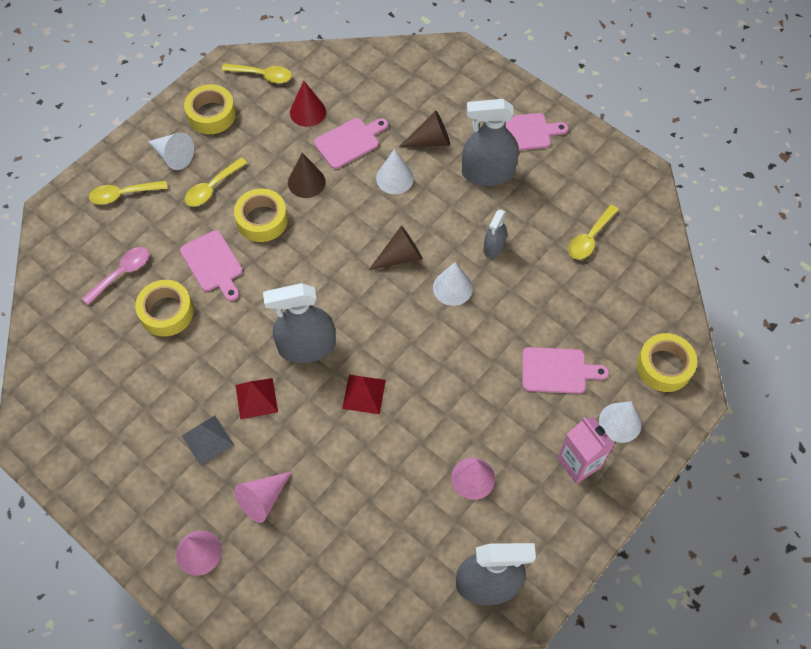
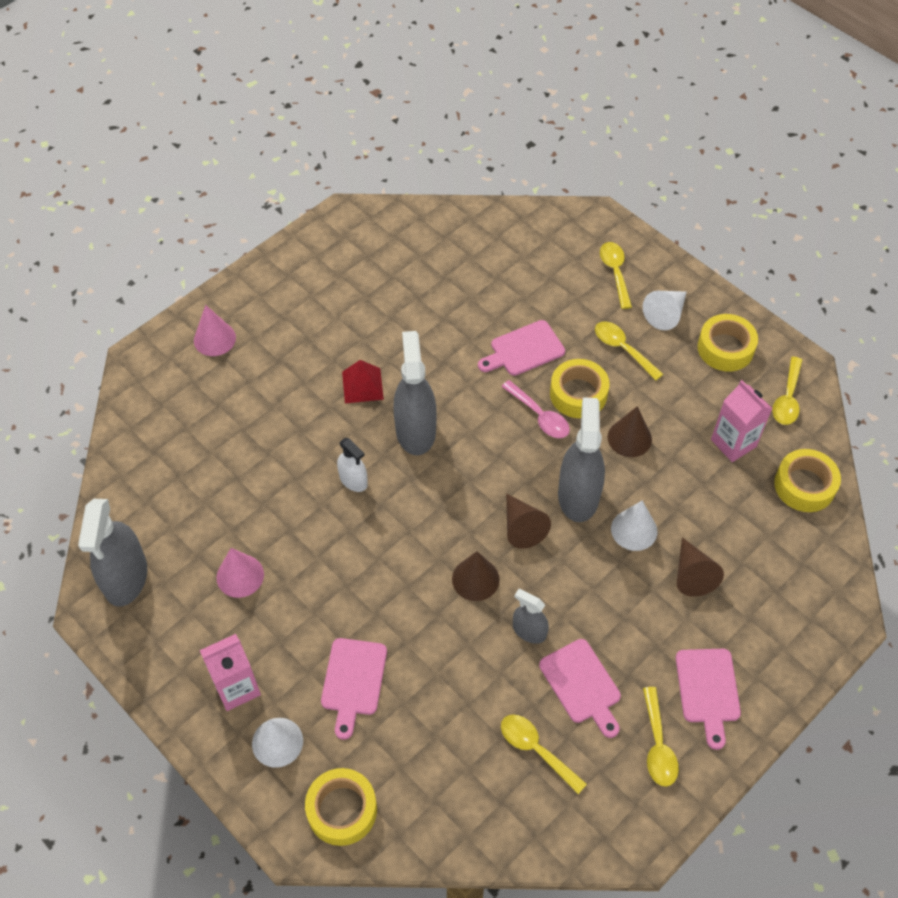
camera: 95 degrees right, 5 degrees down
pink spoon [82,247,149,305] -> pink spoon moved to [501,380,570,438]
yellow tape [135,280,194,337] -> yellow tape moved to [774,449,841,512]
grey pyramid [182,416,234,466] -> none
pink cone [234,471,292,523] -> none
red cone [290,81,326,127] -> pink carton [711,380,773,462]
pink cutting board [314,118,388,169] -> pink cutting board moved to [539,639,621,738]
red pyramid [342,375,386,414] -> white spray bottle [337,438,368,492]
white cone [433,262,473,306] -> brown cone [452,551,500,601]
grey spray bottle [462,99,519,186] -> grey spray bottle moved to [558,397,605,522]
none -> yellow spoon [643,687,679,787]

